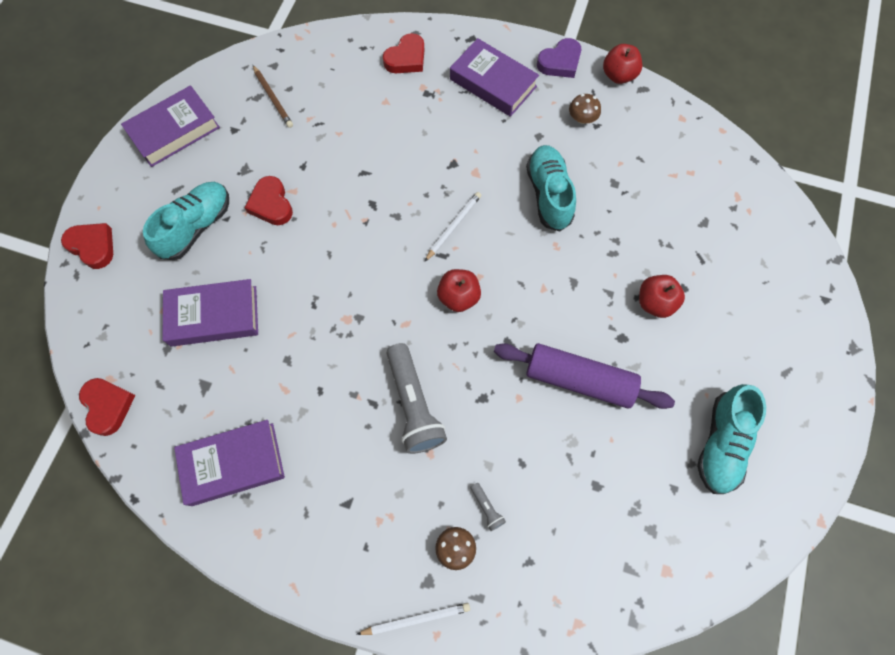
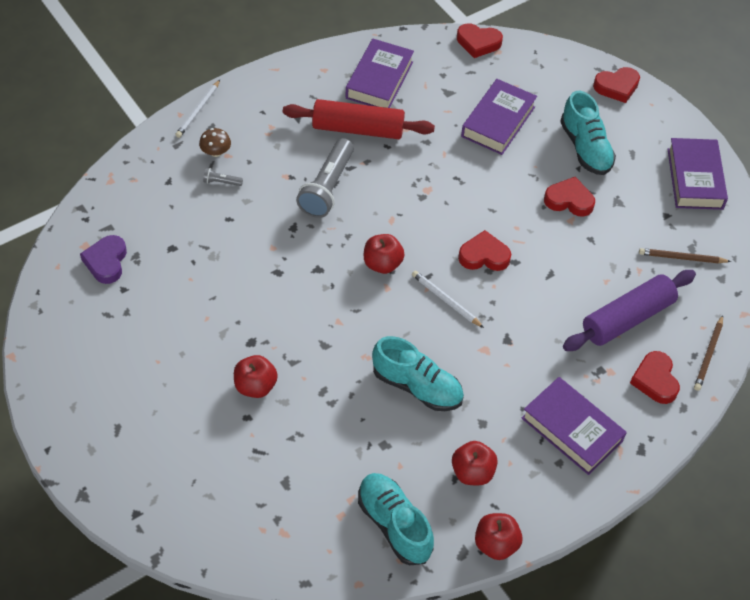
camera: 125 degrees right, 15 degrees down
grey flashlight [386,343,447,454] -> grey flashlight turned 90 degrees counterclockwise [296,138,354,218]
white pencil [425,192,482,261] -> white pencil turned 150 degrees clockwise [412,271,484,328]
purple book [450,38,539,117] -> purple book turned 60 degrees clockwise [522,377,627,475]
purple rolling pin [494,343,675,409] -> purple rolling pin moved to [563,270,696,351]
purple heart [537,38,581,78] -> purple heart moved to [80,235,127,284]
brown mushroom [569,94,601,124] -> red apple [452,441,498,485]
turquoise shoe [697,384,766,494] -> turquoise shoe moved to [358,473,434,565]
none -> red rolling pin [283,99,435,139]
none -> red heart [458,230,511,271]
none -> brown pencil [694,315,723,391]

